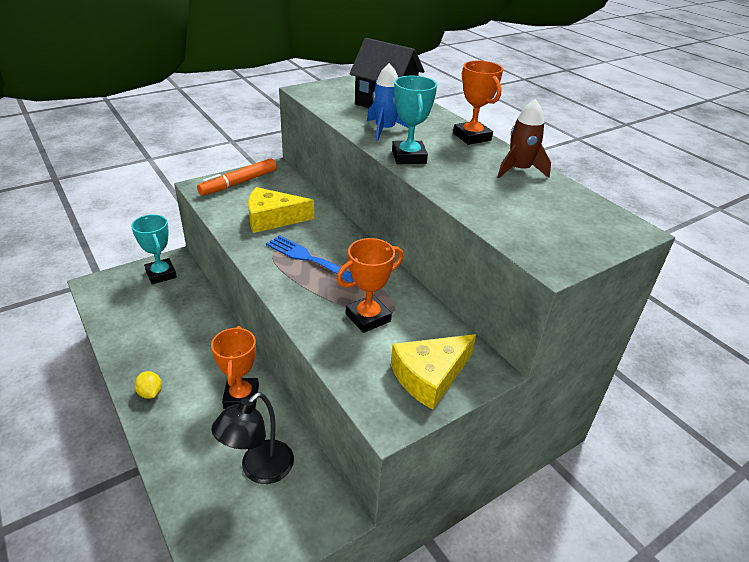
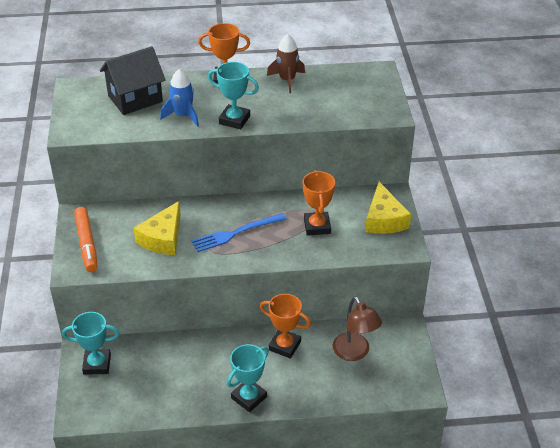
camera: 60 degrees left, 5 degrees up
yellow lemon [135,371,162,399] -> turquoise trophy [227,344,269,412]
black lamp [212,392,294,484] -> brown lamp [333,296,382,361]

